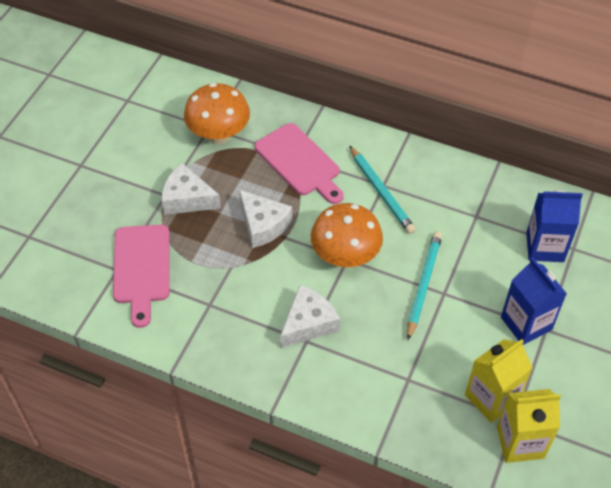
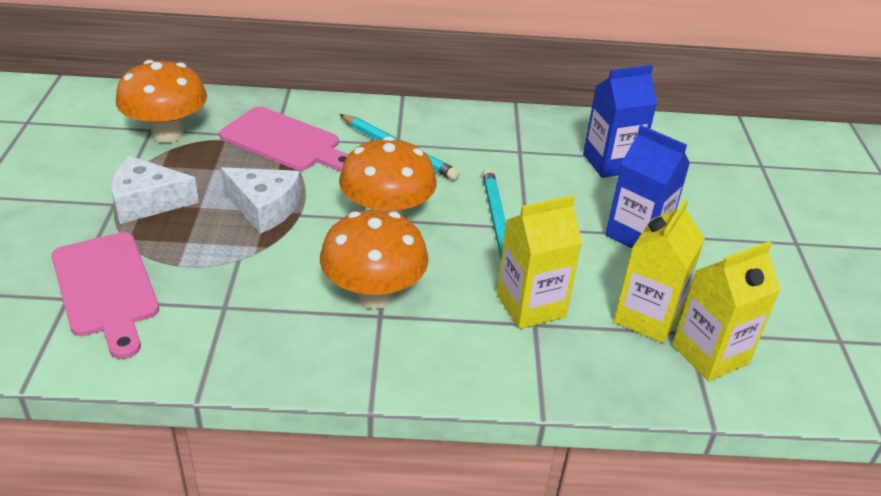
camera: 25 degrees left, 15 degrees down
white cheese [280,285,340,348] -> orange mushroom [320,210,428,309]
none -> yellow carton [497,195,582,329]

